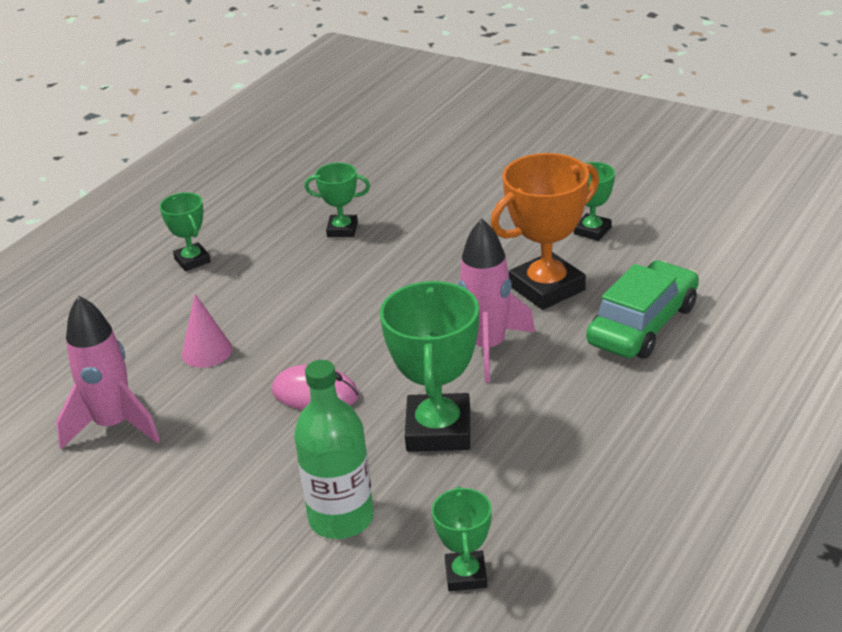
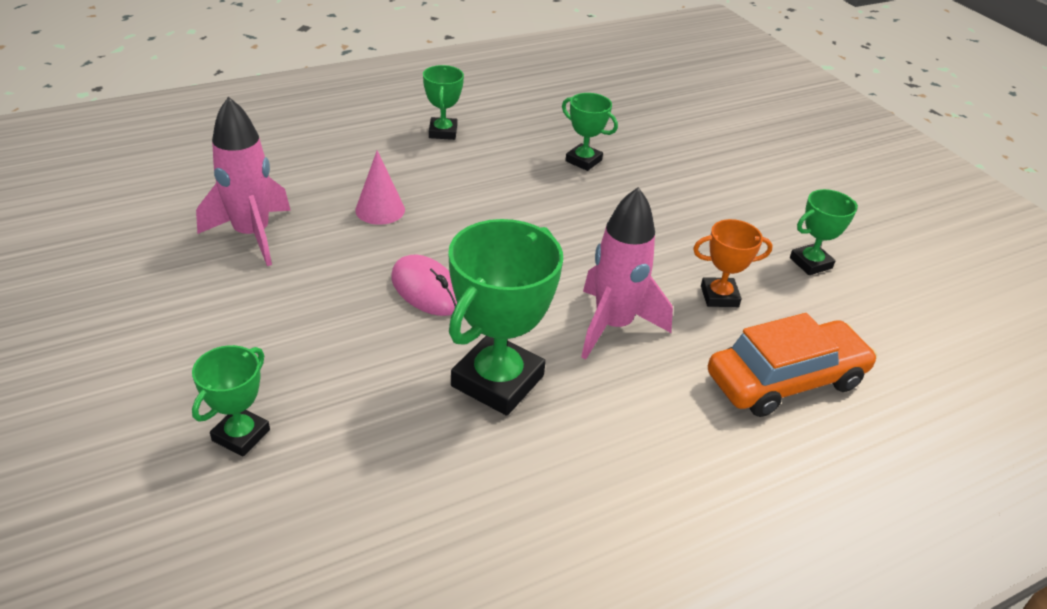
camera: 25 degrees right, 5 degrees up
green bottle [294,360,374,539] -> none
green trophy [432,486,492,591] -> green trophy moved to [192,345,270,456]
orange trophy [491,153,599,310] -> orange trophy [693,219,773,307], size x0.54
green car [586,260,699,359] -> orange car [708,313,877,417]

